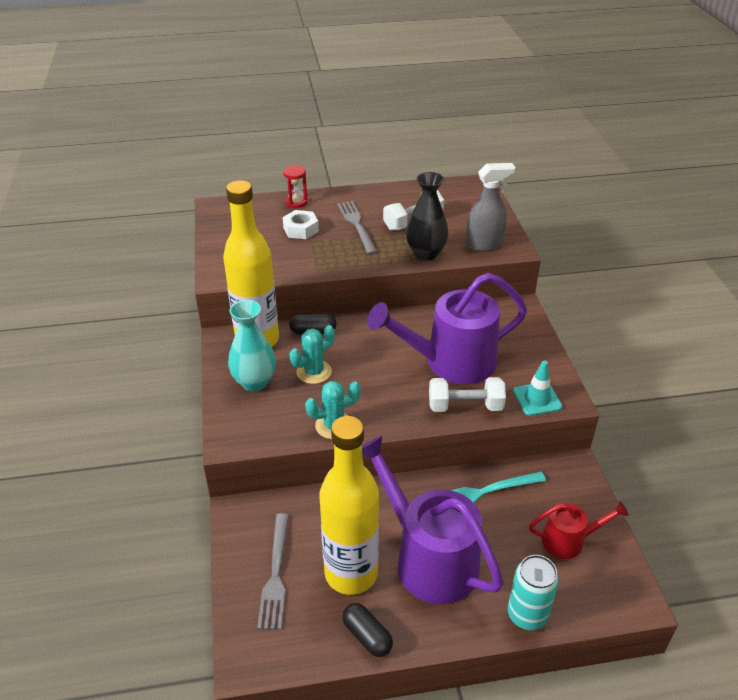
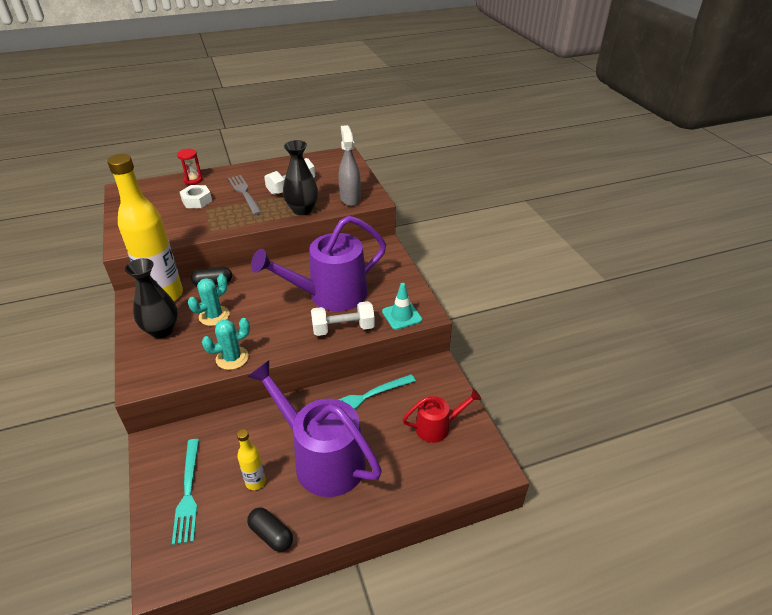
camera: 10 degrees left, 0 degrees up
turquoise vase [228,300,276,392] -> black vase [125,258,178,338]
grey fork [257,513,289,630] -> turquoise fork [172,439,199,545]
yellow bottle [320,416,379,595] -> yellow bottle [237,429,266,490], size x0.44
grey spray bottle [466,163,516,251] -> grey spray bottle turned 75 degrees counterclockwise [338,125,361,206]
turquoise can [508,555,559,630] -> none

